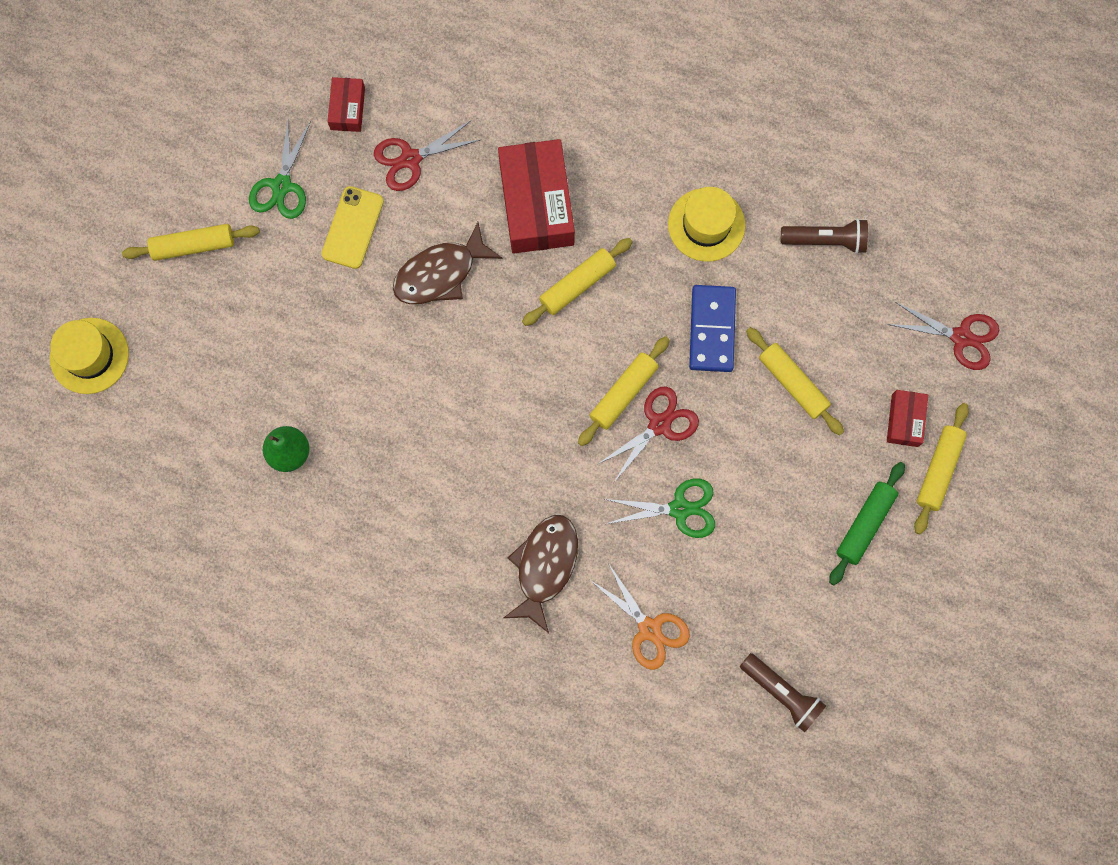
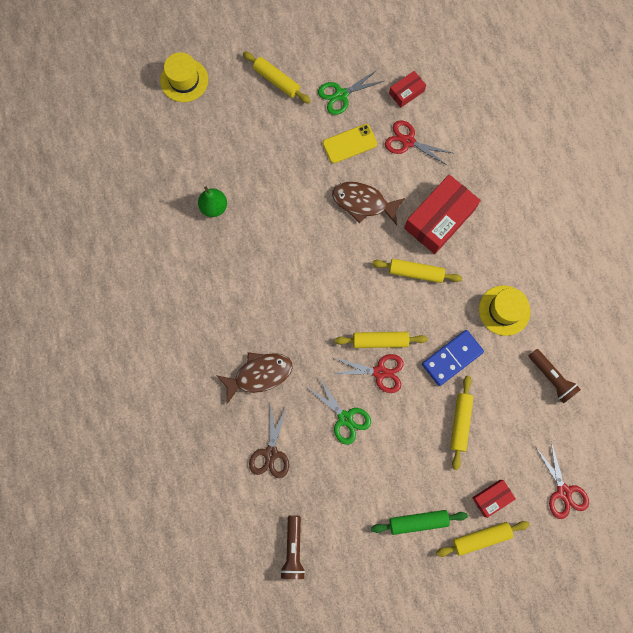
camera: 50 degrees right, 0 degrees up
orange scissors [590,563,690,670] -> brown scissors [249,404,289,478]

